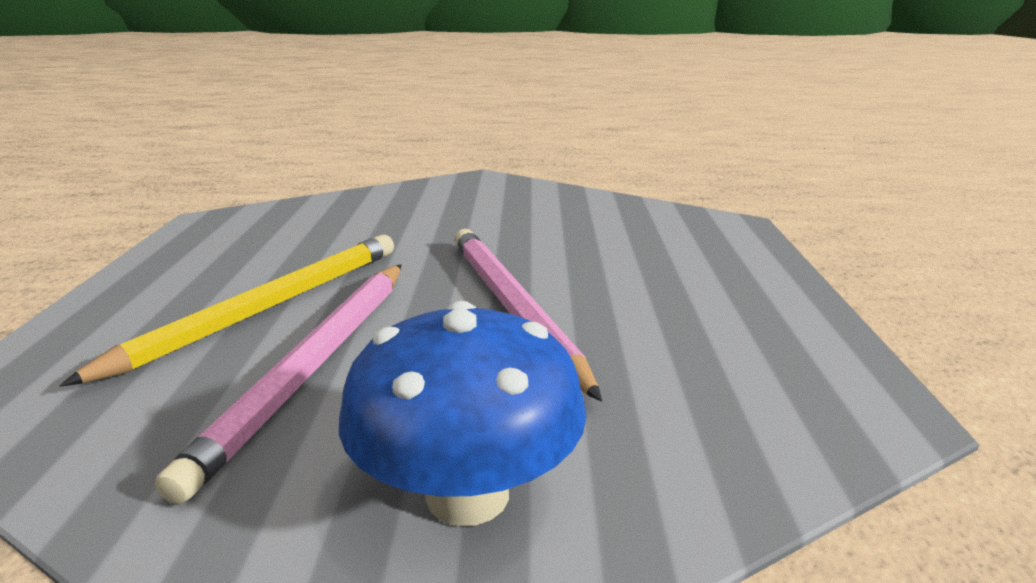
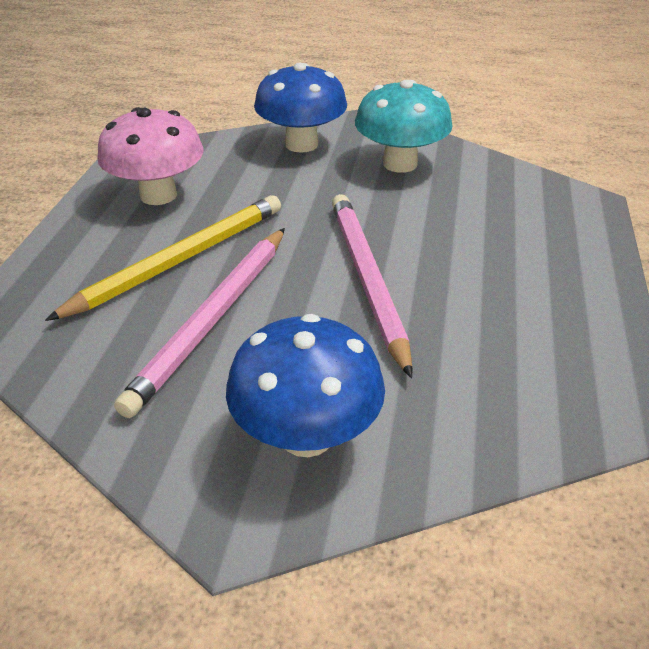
camera: 10 degrees right, 15 degrees up
none -> pink mushroom [97,107,203,205]
none -> blue mushroom [254,63,347,153]
none -> turquoise mushroom [355,80,453,173]

